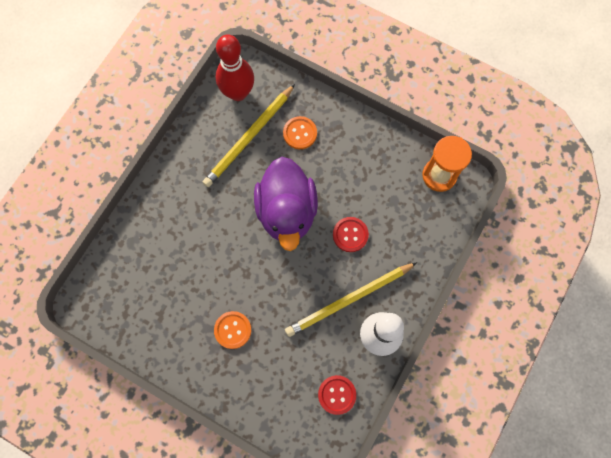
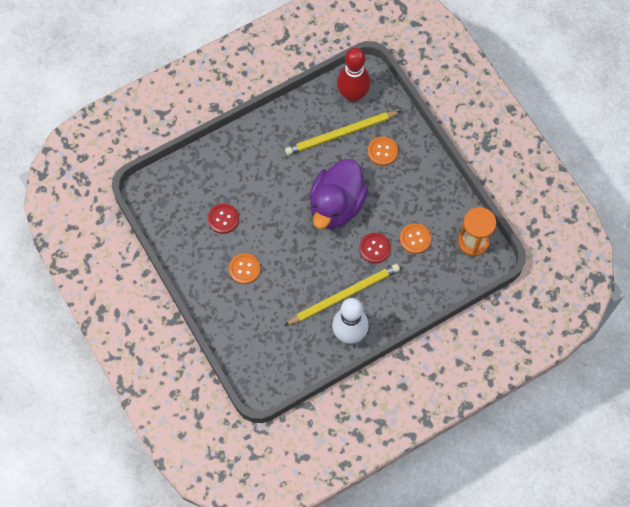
camera: 30 degrees right, 5 degrees down
yellow pencil [285,262,417,337] -> yellow pencil turned 150 degrees clockwise [284,264,400,326]
red button [318,375,356,415] -> red button moved to [208,203,239,234]
none -> orange button [400,223,431,254]

